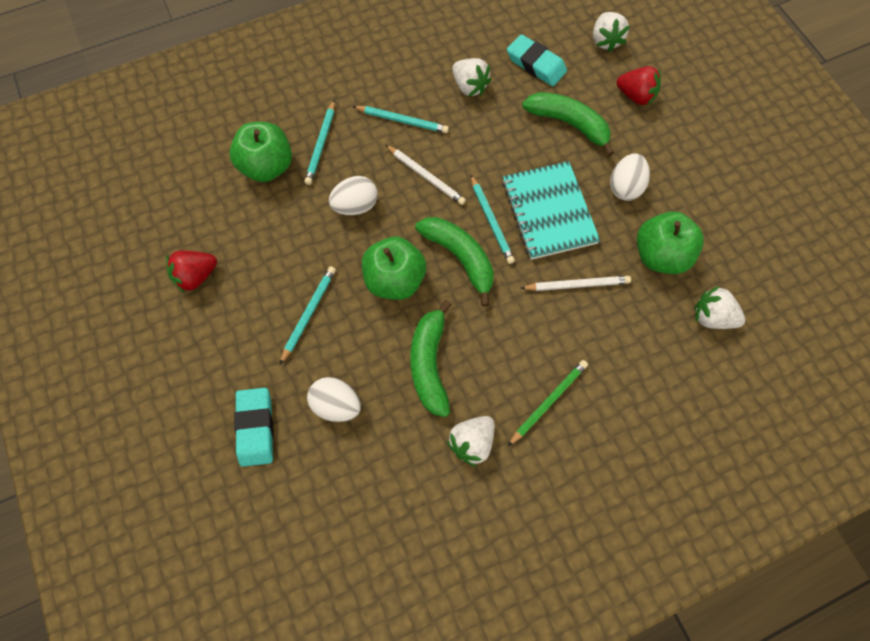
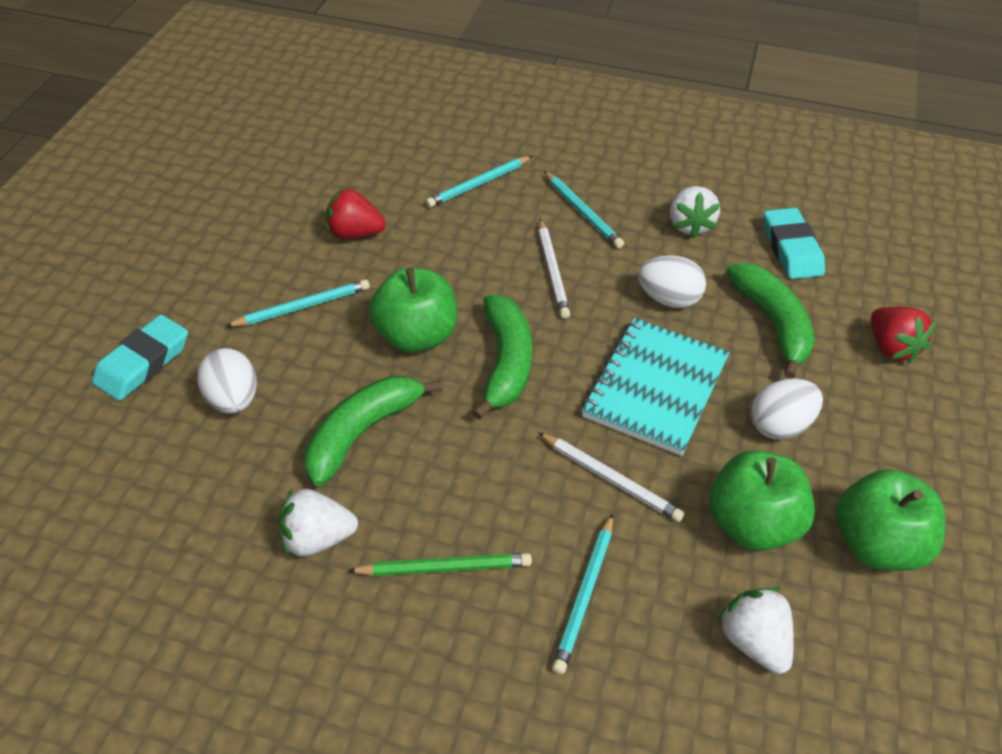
camera: 40 degrees right, 20 degrees down
red strawberry [166,250,217,293] -> red strawberry moved to [326,188,386,239]
green apple [229,122,292,182] -> green apple moved to [835,469,945,571]
white egg [329,176,378,215] -> white egg moved to [638,255,706,308]
turquoise pencil [471,175,515,264] -> turquoise pencil moved to [552,514,613,674]
white strawberry [593,12,630,52] -> none

